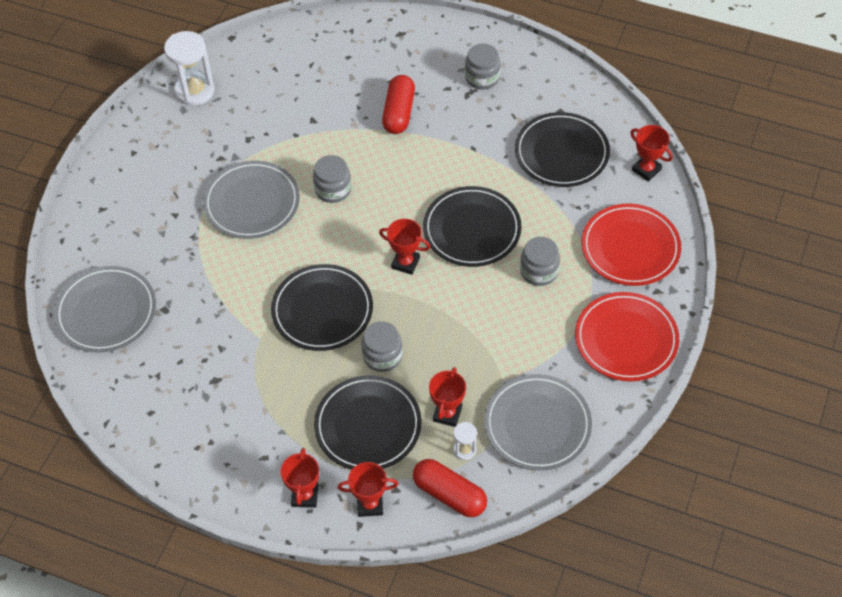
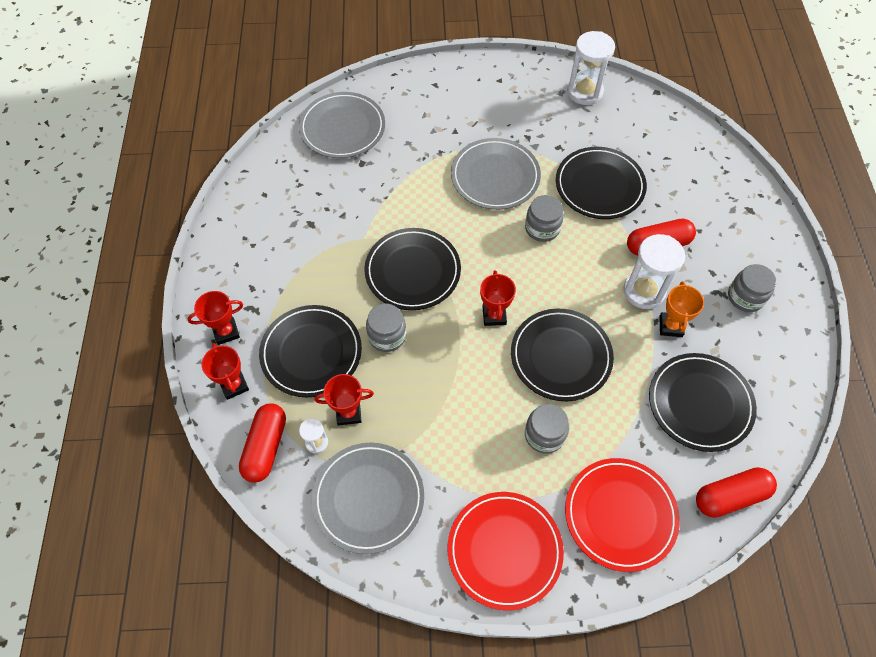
camera: 65 degrees right, 5 degrees up
red trophy [630,125,673,182] -> red capsule [696,467,777,518]
none -> black plate [556,147,647,219]
none -> white hourglass [623,234,685,309]
none -> orange trophy [659,281,704,337]

